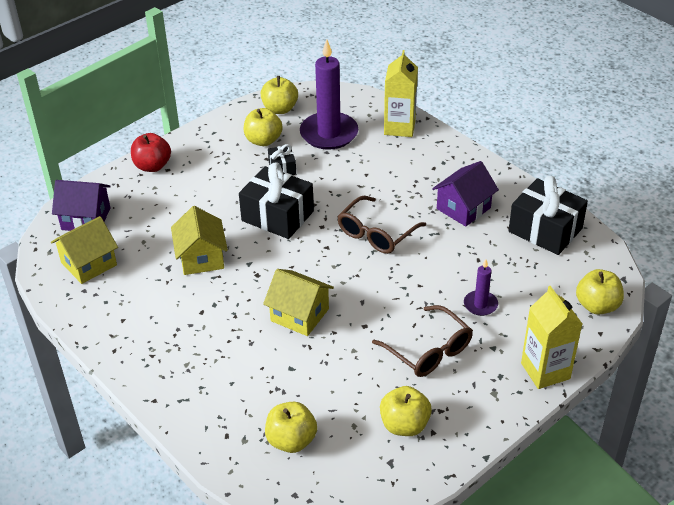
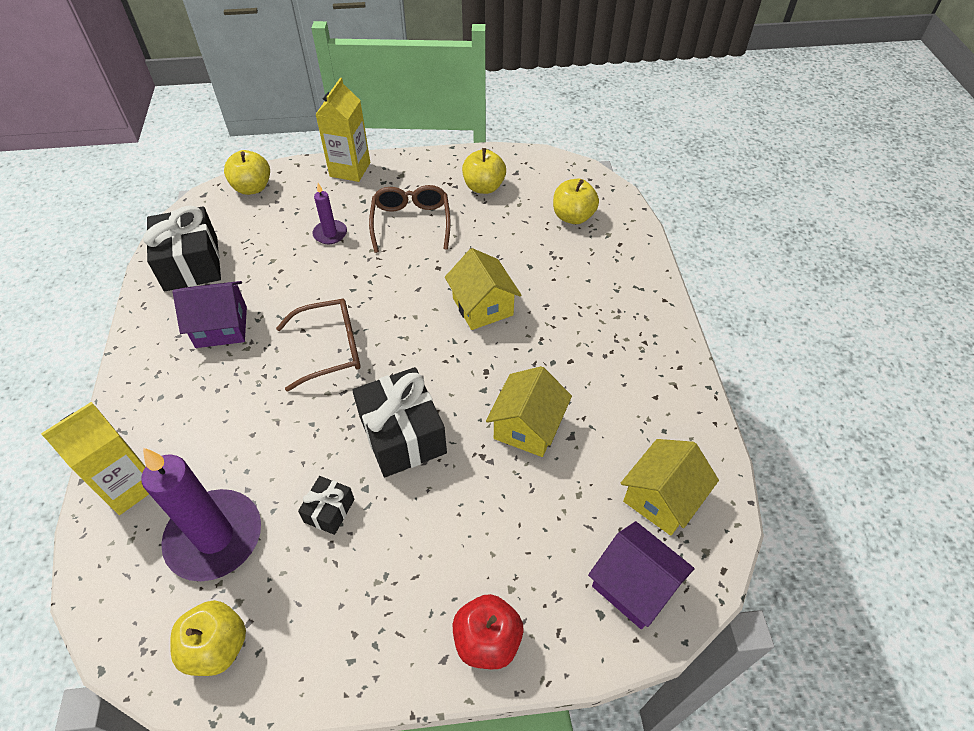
camera: 145 degrees left, 10 degrees up
yellow house [51,216,118,284] -> yellow house turned 45 degrees counterclockwise [621,439,719,536]
yellow apple [244,108,283,146] -> none

